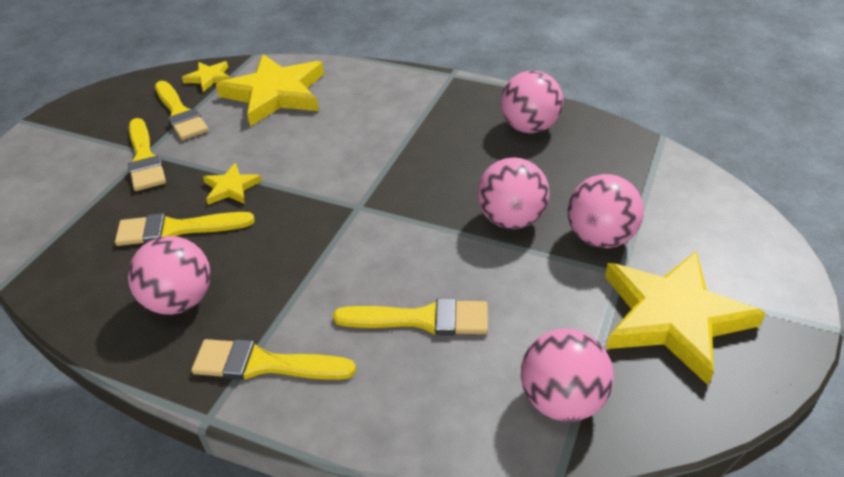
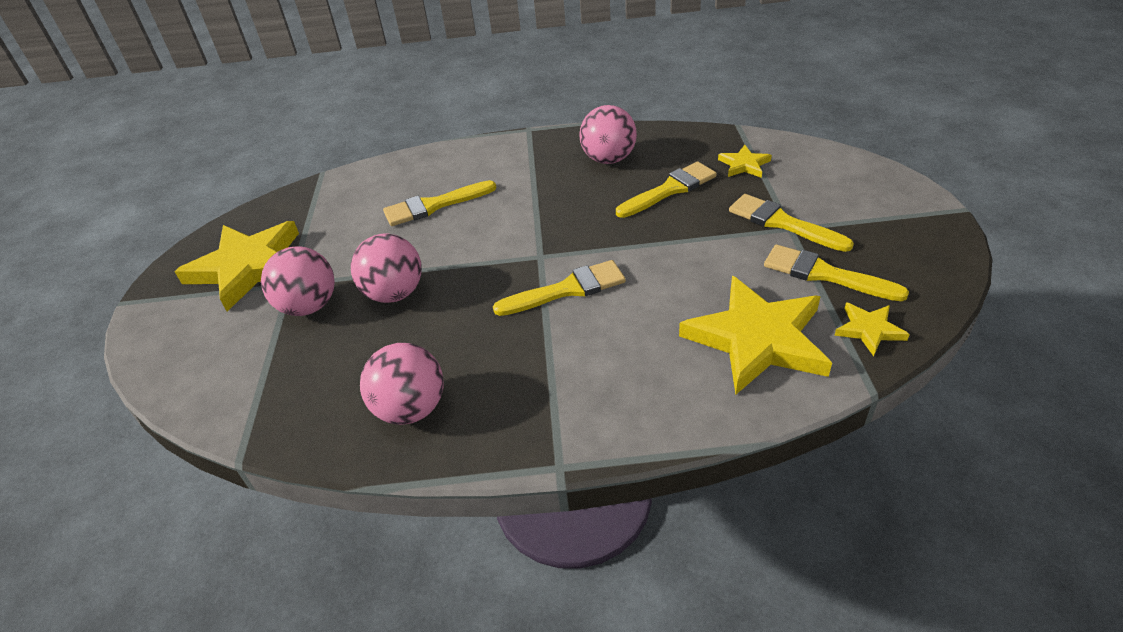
camera: 155 degrees right, 0 degrees up
yellow brush [191,339,356,380] -> yellow brush moved to [493,260,626,316]
yellow star [203,163,262,205] -> yellow star moved to [718,145,772,178]
pink ball [521,329,614,422] -> none

